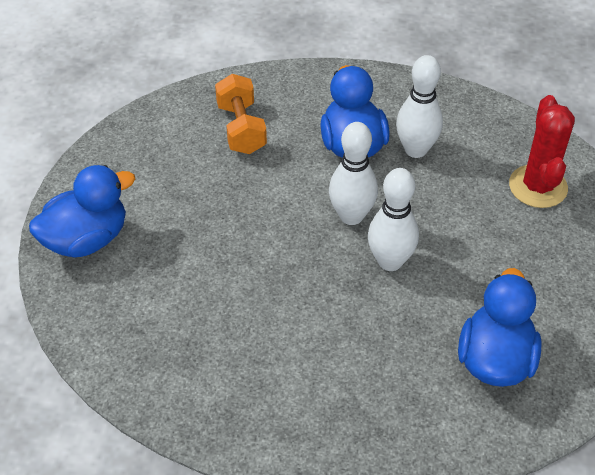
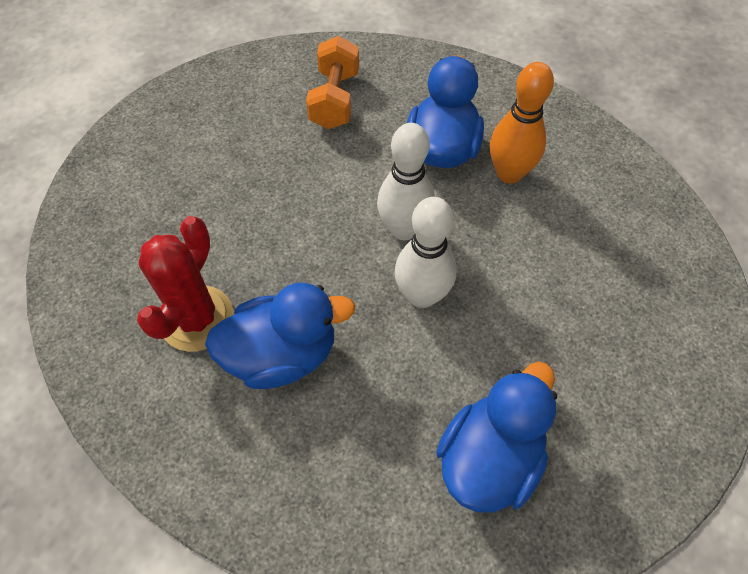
camera: 20 degrees right, 10 degrees up
blue duck [29,165,135,257] -> blue duck moved to [205,283,355,389]
white bowling pin [396,55,443,158] -> orange bowling pin [490,62,554,183]
red cactus [509,95,575,208] -> red cactus moved to [137,216,234,352]

